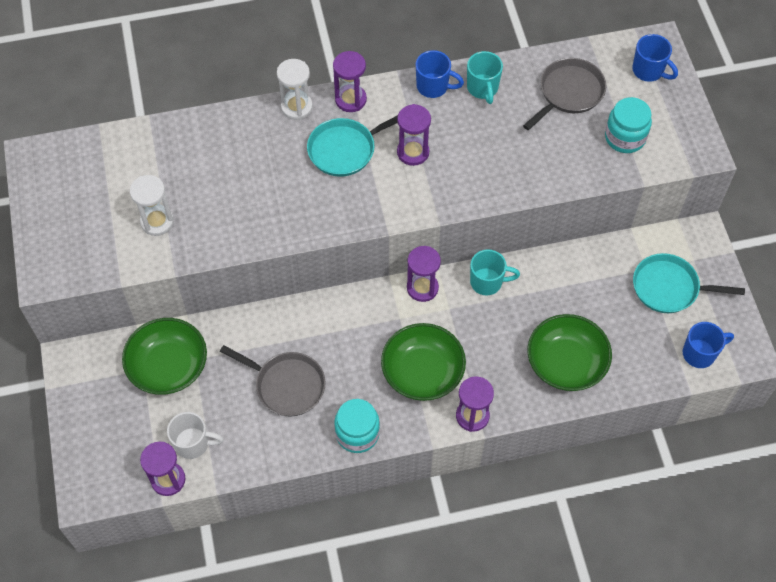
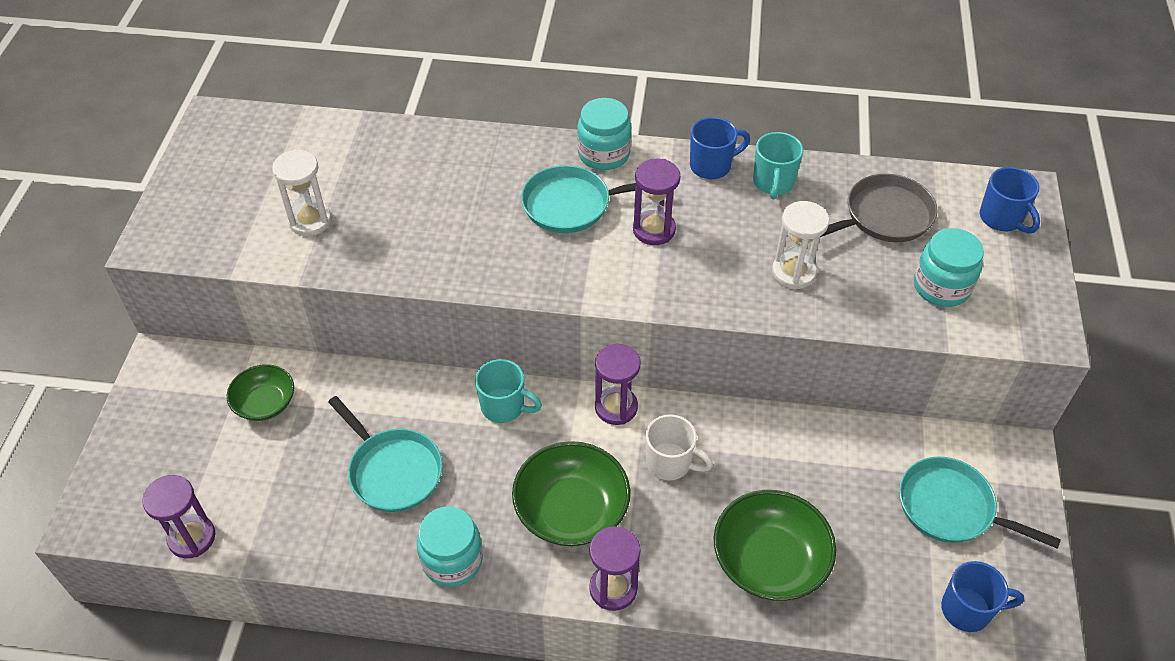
camera: 20 degrees right, 10 degrees down
green bowl [122,318,207,395] -> green bowl [227,364,294,421], size x0.61
white mug [167,412,224,459] -> white mug moved to [646,414,713,480]
grey pan [220,345,326,417] -> turquoise pan [328,396,443,512]
white hourglass [277,59,313,120] -> white hourglass moved to [772,201,829,290]
purple hourglass [333,51,367,112] -> turquoise jar [577,98,632,170]
blue mug [416,50,464,98] -> blue mug turned 60 degrees counterclockwise [690,117,750,179]
turquoise mug [470,249,520,295] -> turquoise mug moved to [475,359,542,423]

